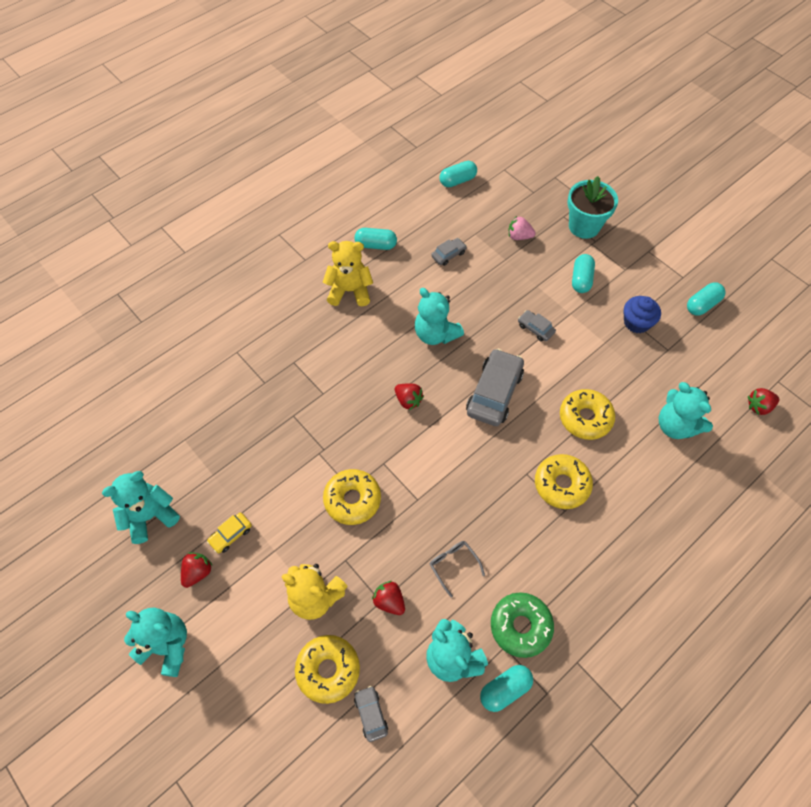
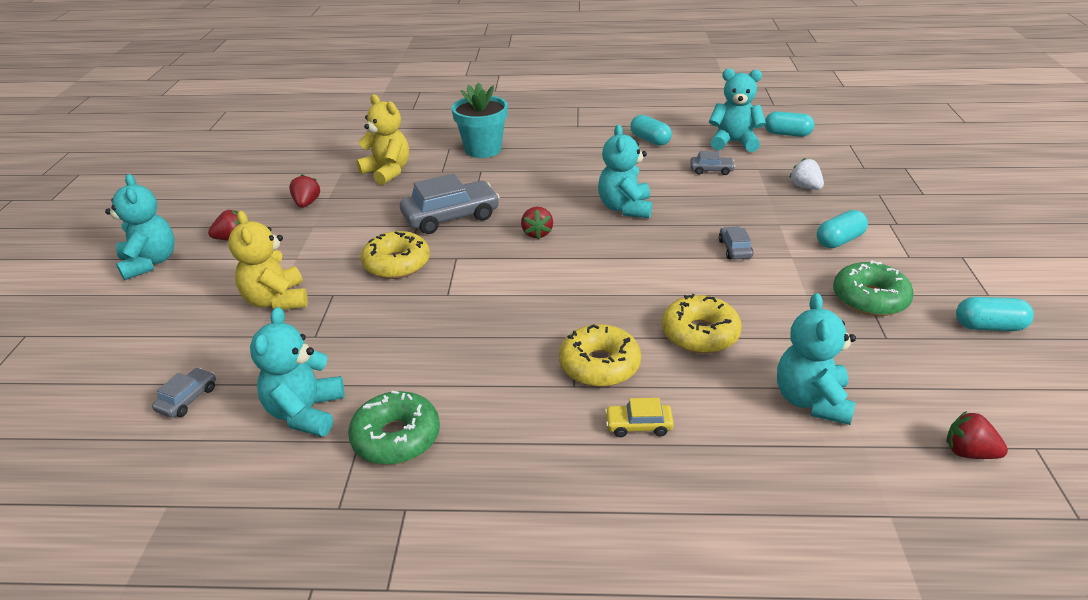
camera: 45 degrees right, 25 degrees down
turquoise teddy bear [102,471,180,544] -> turquoise teddy bear moved to [709,68,766,152]
yellow car [207,513,252,553] -> yellow car moved to [605,398,674,437]
yellow donut [295,635,360,704] -> none
yellow teddy bear [323,241,373,306] -> yellow teddy bear moved to [356,94,409,185]
red strawberry [372,581,405,615] -> red strawberry moved to [289,174,320,208]
grey glasses [430,541,485,598] -> none
grey car [466,349,524,426] -> grey car moved to [400,174,500,234]
turquoise capsule [480,665,533,712] -> none
pink strawberry [508,216,535,240] -> white strawberry [789,158,824,190]
turquoise flower pot [568,176,618,239] -> turquoise flower pot moved to [451,82,508,158]
blue cupcake [623,296,661,333] -> green donut [833,260,914,316]

